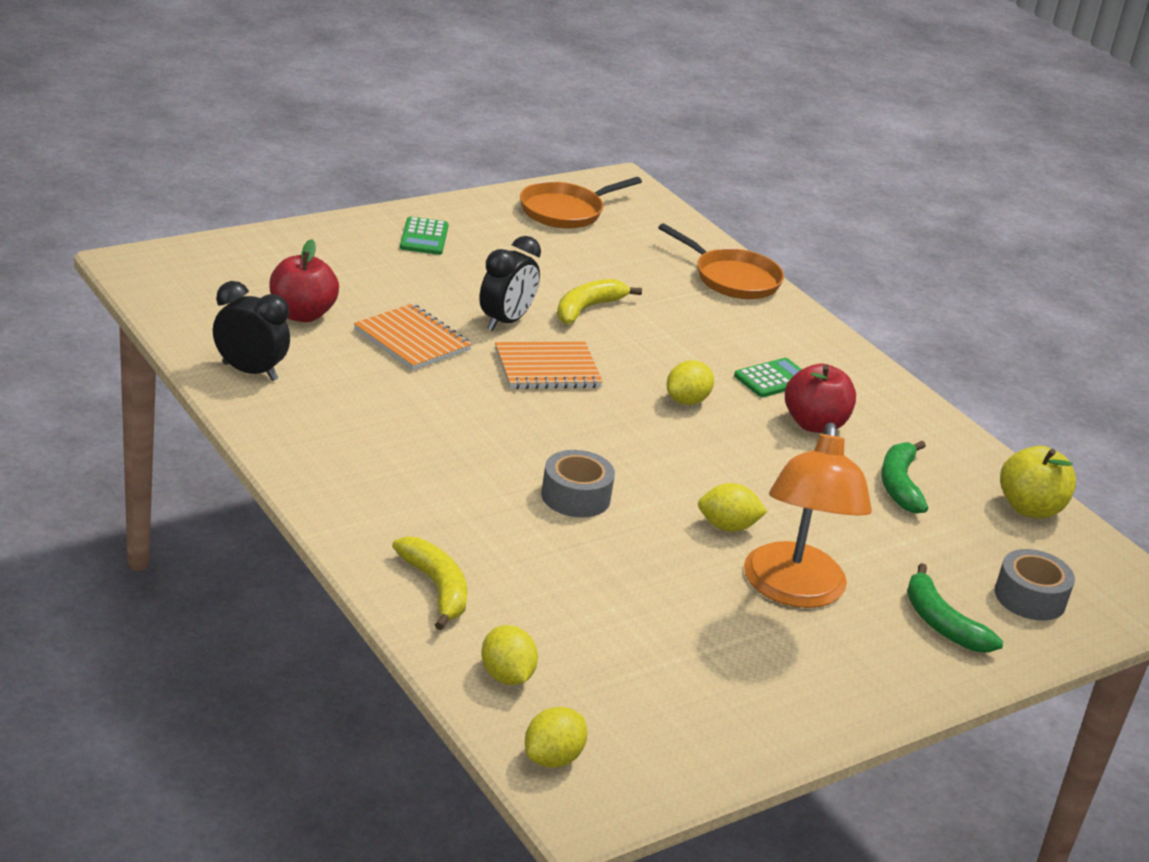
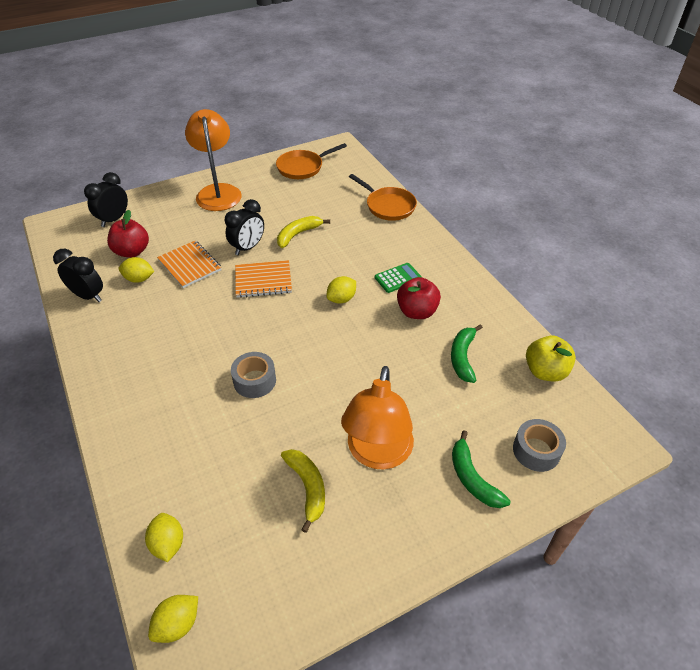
camera: 10 degrees right, 15 degrees up
yellow banana [392,536,468,630] -> yellow banana moved to [281,449,325,533]
green calculator [400,217,449,255] -> orange lamp [185,109,242,211]
yellow lemon [698,483,768,532] -> yellow lemon moved to [119,257,154,283]
none -> black clock [84,172,128,227]

